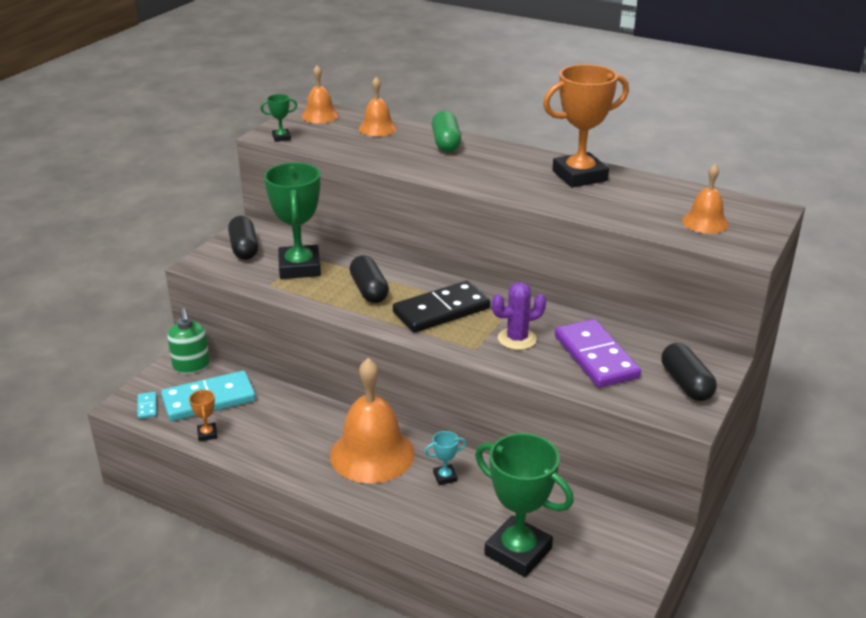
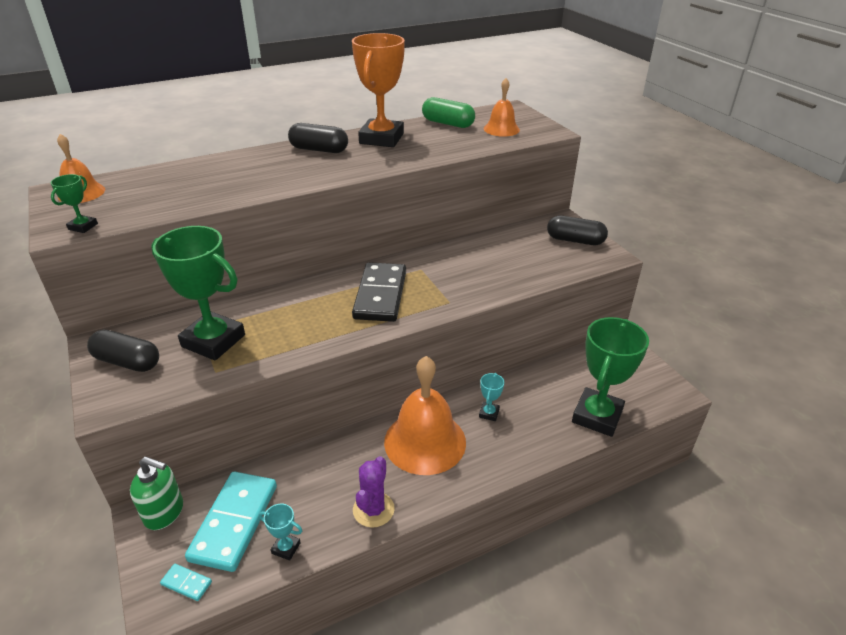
camera: 55 degrees left, 5 degrees up
orange trophy [189,390,217,441] -> turquoise trophy [259,504,302,561]
black capsule [349,255,389,303] -> black capsule moved to [288,123,348,153]
orange bell [359,77,397,136] -> none
green capsule [432,111,461,152] -> green capsule moved to [422,97,475,128]
green trophy [475,433,574,577] -> green trophy turned 45 degrees counterclockwise [572,317,649,437]
purple cactus [492,282,546,350] -> purple cactus moved to [353,456,395,528]
purple domino [555,319,641,388] -> none

